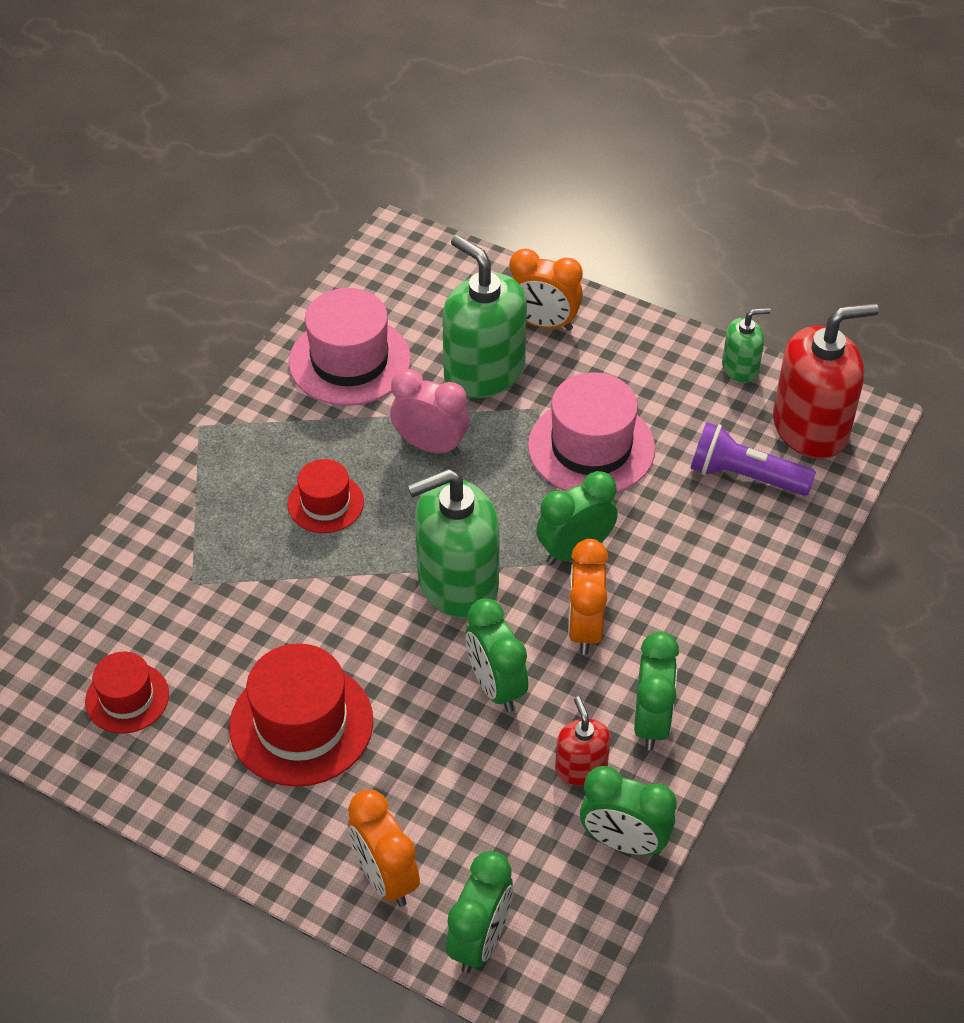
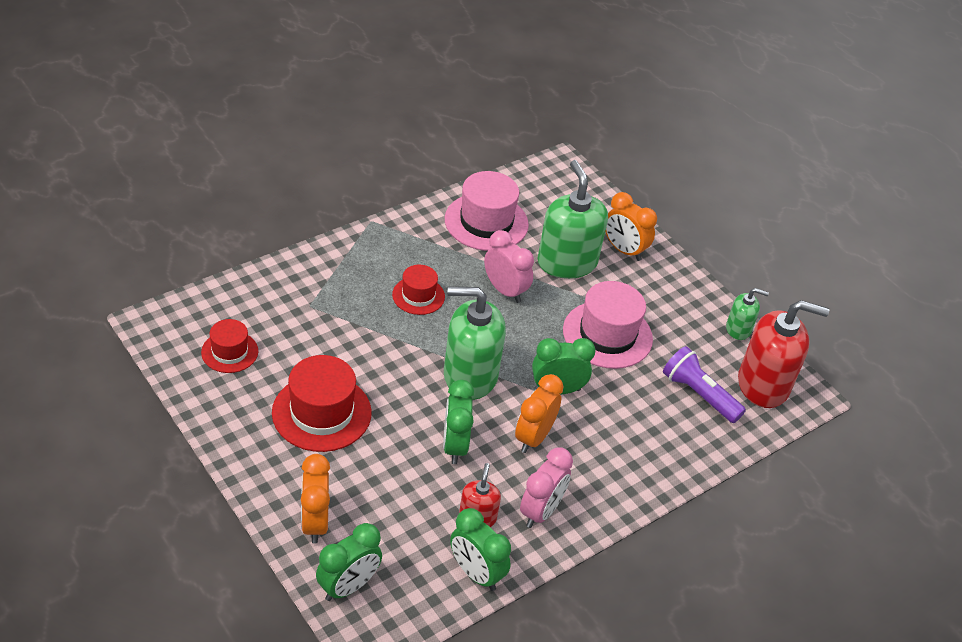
camera: 20 degrees right, 5 degrees down
green clock [634,631,679,750] -> pink clock [520,447,573,528]

